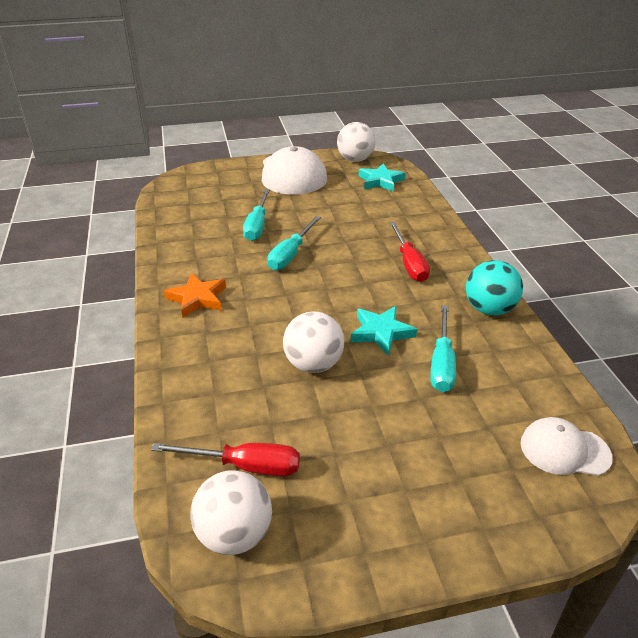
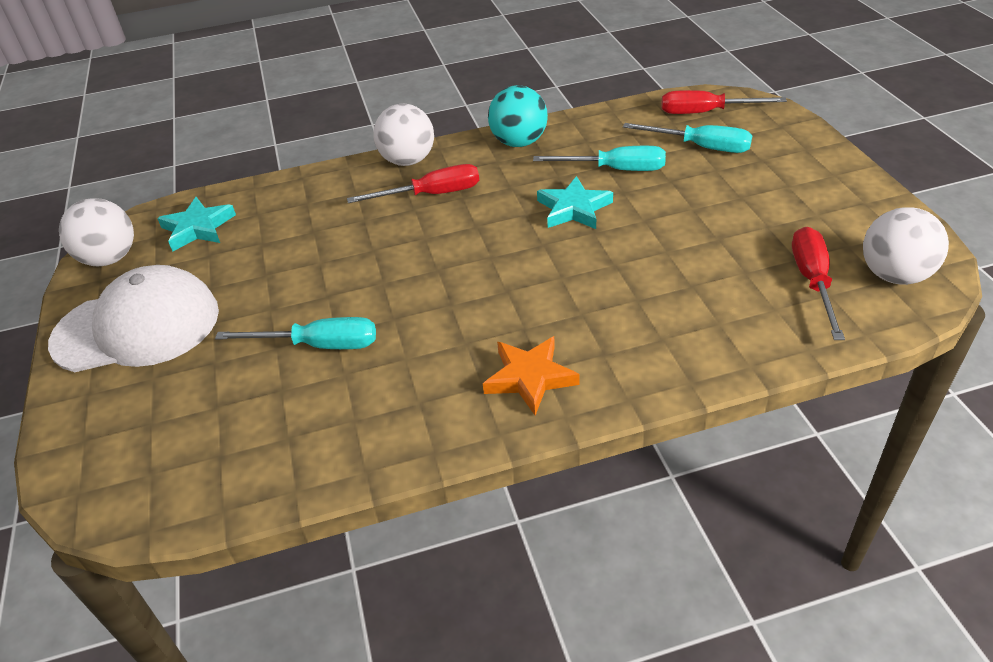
camera: 90 degrees left, 5 degrees up
turquoise screwdriver [267,216,321,270] -> turquoise screwdriver moved to [623,123,752,153]
white ball [283,312,344,373] -> white ball moved to [373,104,434,166]
white cap [520,417,613,476] -> red screwdriver [662,90,787,114]

